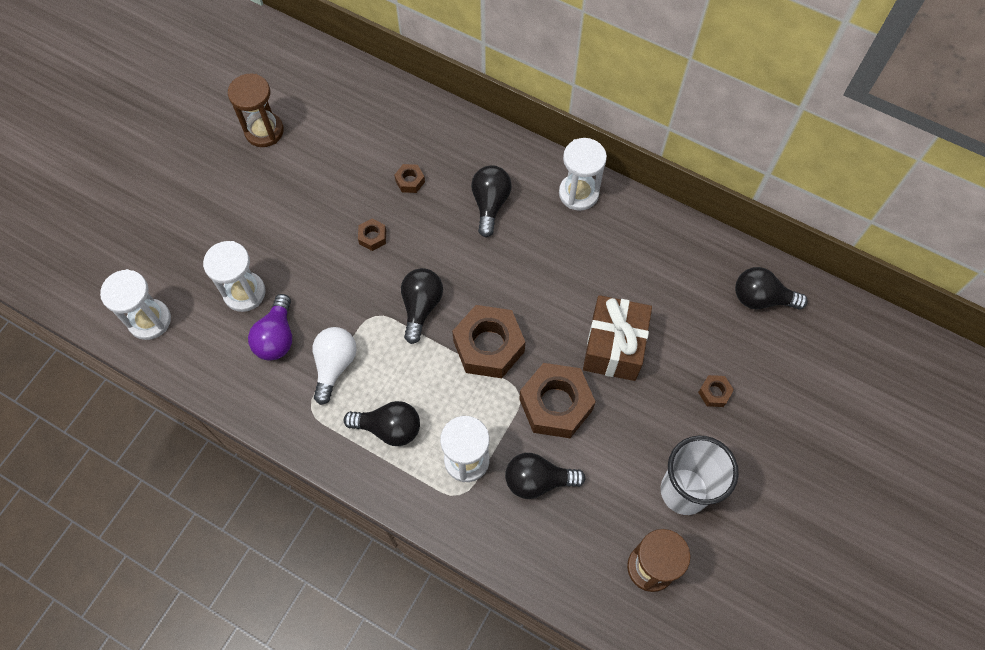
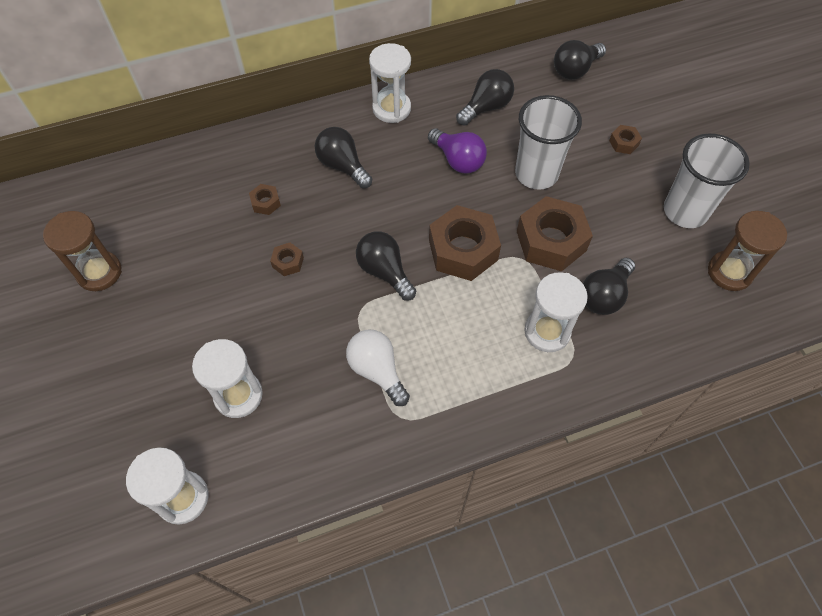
camera: 50 degrees left, 5 degrees down
purple light bulb [248,294,292,360] -> purple light bulb moved to [428,128,487,174]
black light bulb [344,401,420,446] -> black light bulb moved to [456,69,514,126]
brown gift [583,295,652,381] -> white cup [515,95,582,190]

